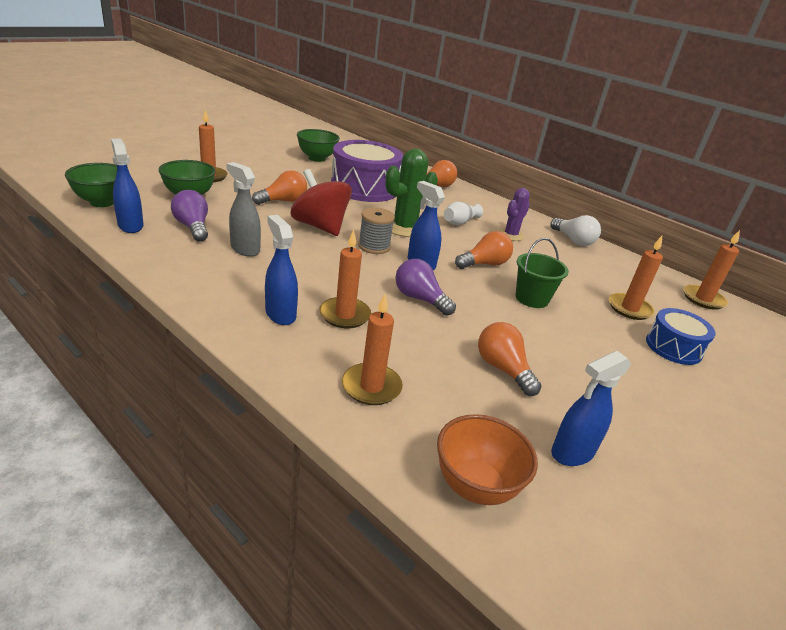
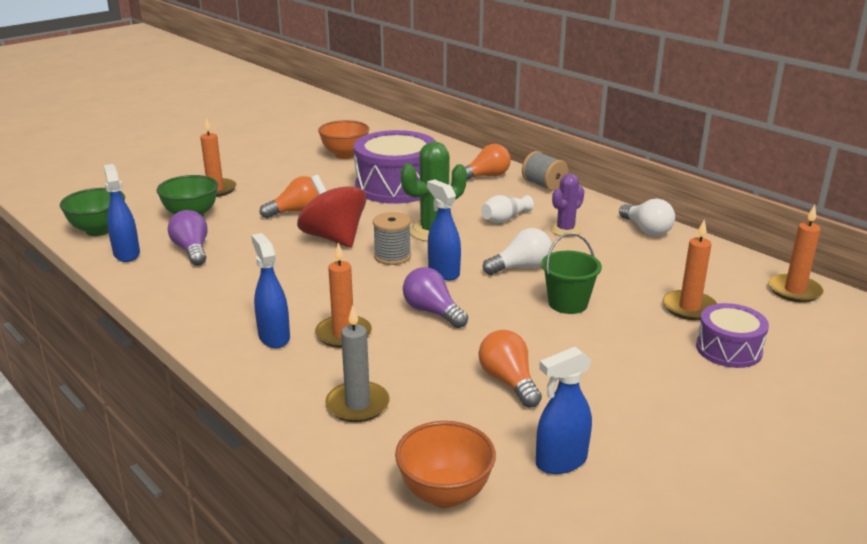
camera: 10 degrees right, 5 degrees down
grey spray bottle [226,162,261,257] -> none
green bowl [297,129,340,162] -> orange bowl [318,120,369,159]
orange candle [342,294,403,405] -> grey candle [325,305,389,422]
orange light bulb [455,231,513,269] -> white light bulb [482,228,552,275]
blue drum [646,308,716,365] -> purple drum [696,303,769,368]
none -> grey spool [522,151,568,191]

